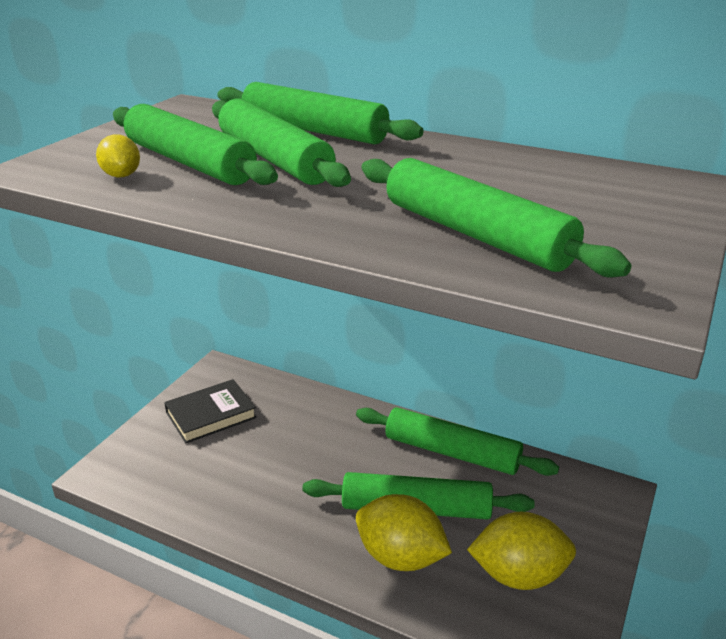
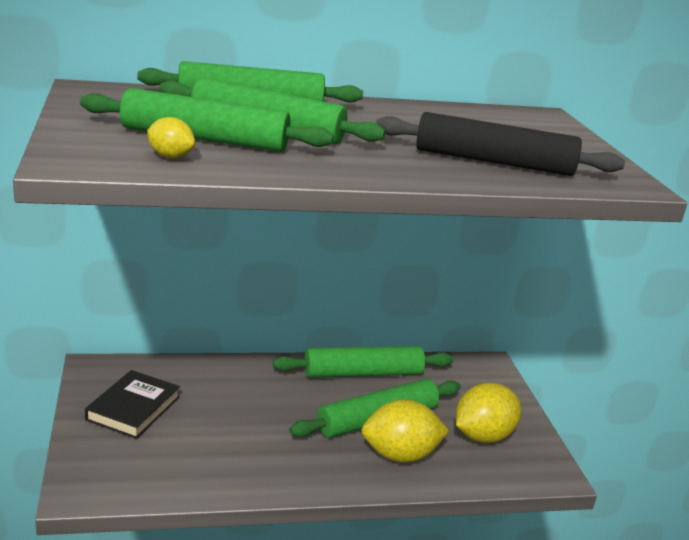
camera: 40 degrees left, 5 degrees down
green rolling pin [362,158,632,278] -> black rolling pin [376,112,625,176]

